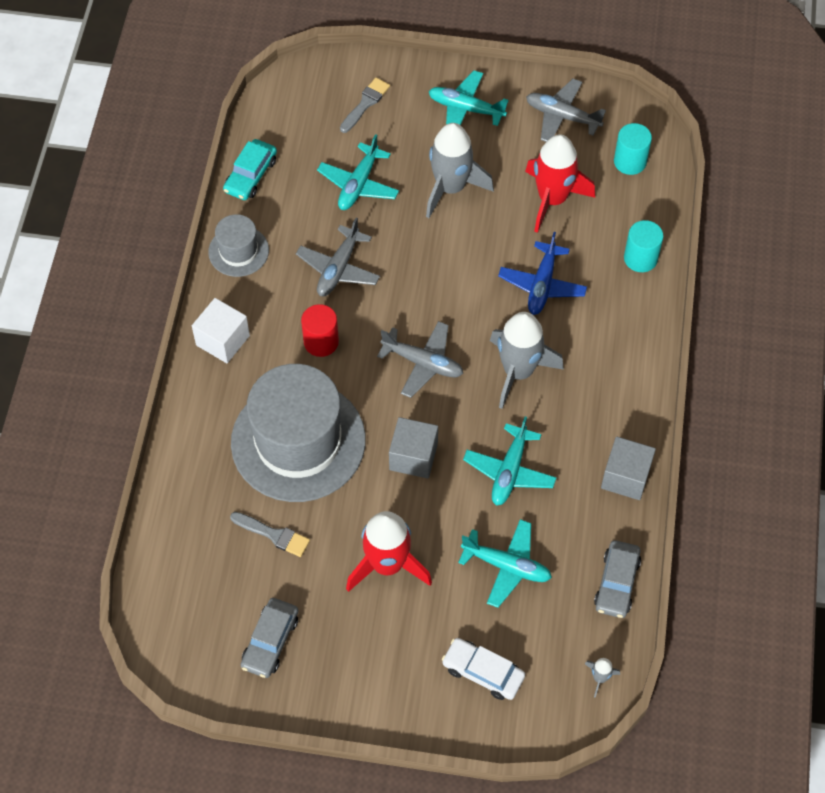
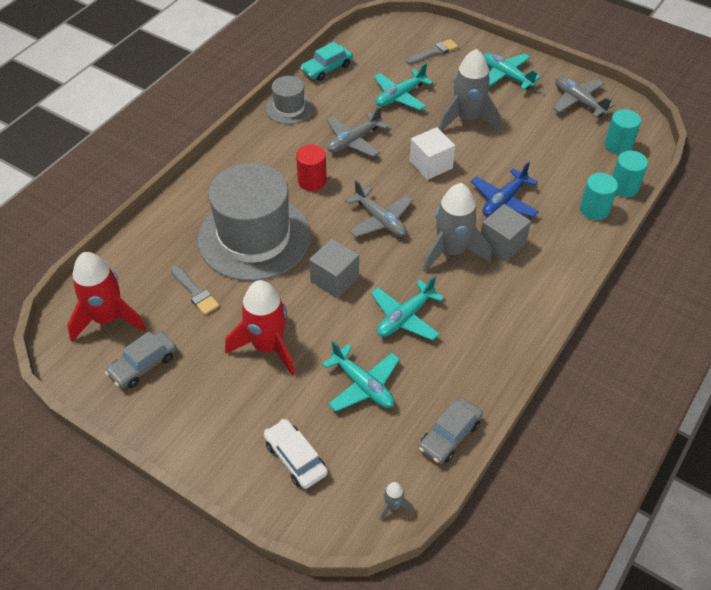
camera: 25 degrees right, 10 degrees down
white cube [192,298,250,363] -> white cube moved to [410,127,455,180]
red rocket [525,134,595,233] -> red rocket moved to [67,252,146,342]
grey cube [601,436,656,500] -> grey cube moved to [481,204,531,262]
none -> turquoise cylinder [612,151,648,197]

